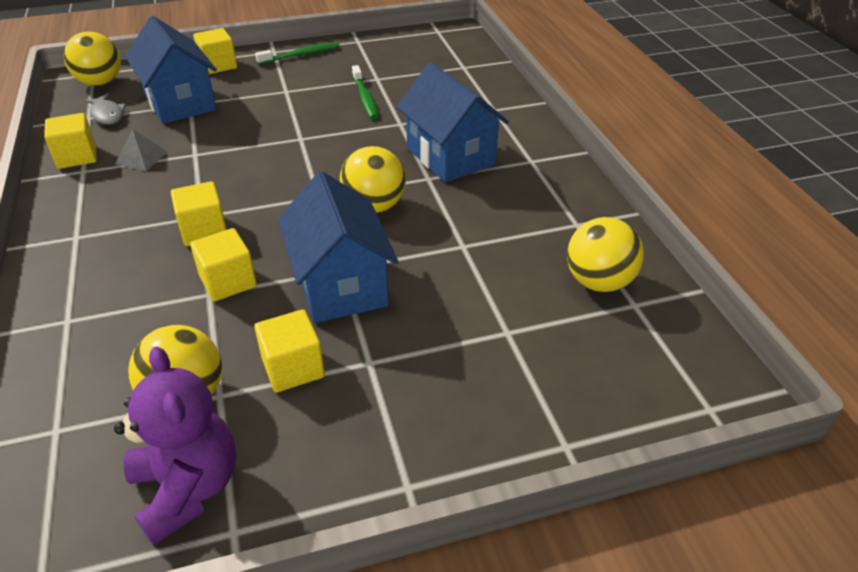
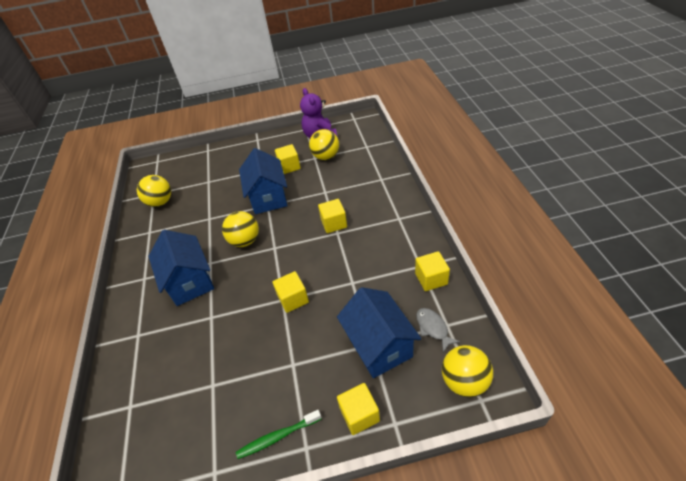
camera: 170 degrees left, 5 degrees up
grey pyramid [115,129,167,171] -> none
yellow cube [190,228,257,301] -> yellow cube moved to [273,271,309,313]
green toothbrush [352,65,378,119] -> none

